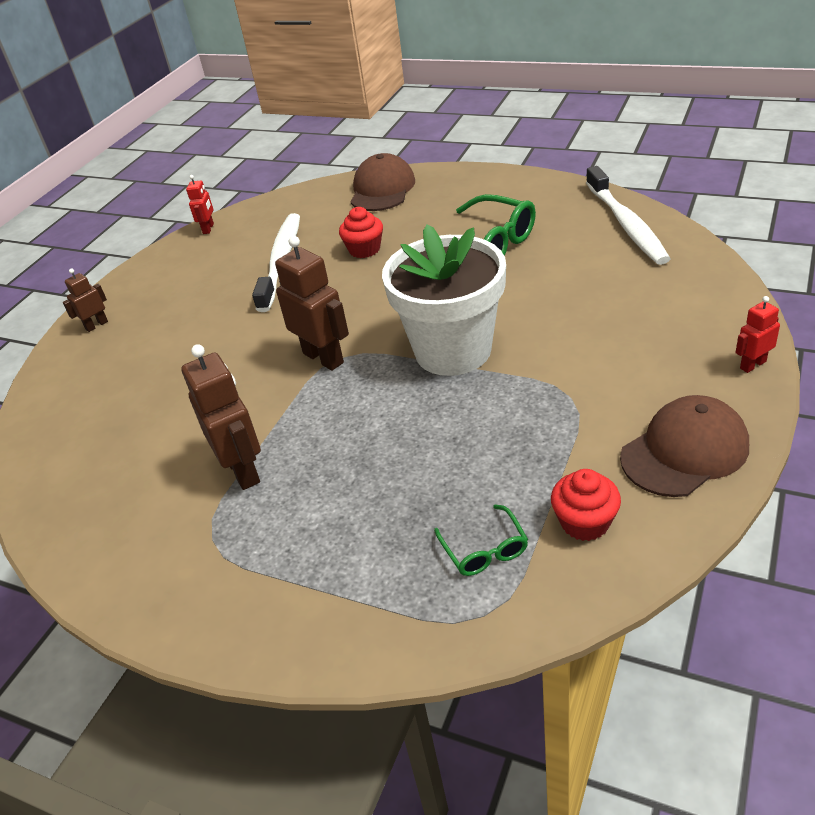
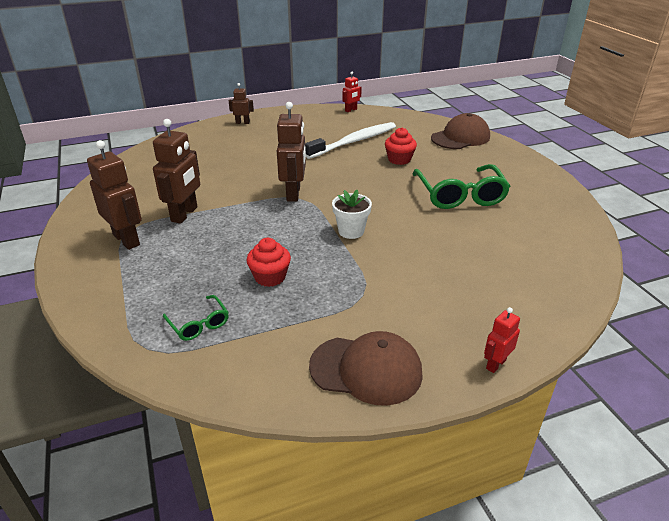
camera: 40 degrees right, 5 degrees down
white flower pot [382,224,506,376] -> white flower pot [332,190,372,239], size x0.46
green glasses [434,504,528,576] -> green glasses turned 60 degrees counterclockwise [163,295,229,341]
red cupcake [551,469,621,541] -> red cupcake moved to [246,238,291,287]
white toothbrush [586,166,671,265] -> none
red robot [735,296,780,373] -> red robot turned 60 degrees counterclockwise [484,307,520,373]
none -> brown robot [87,140,142,250]

